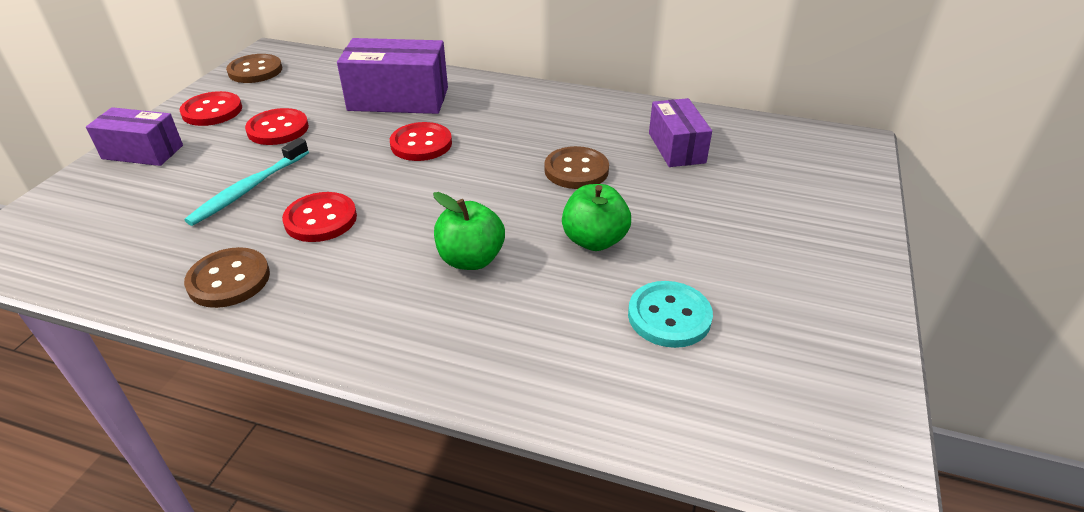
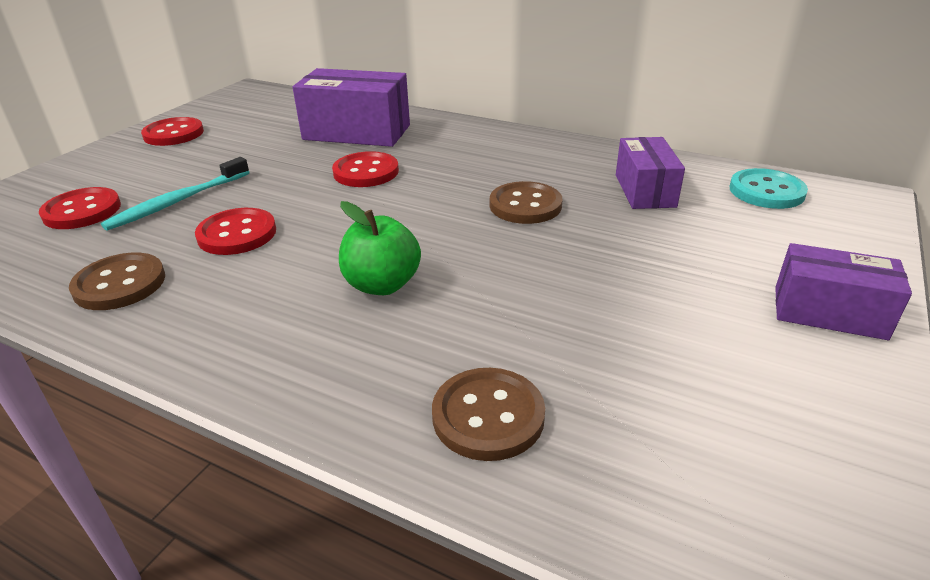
camera: 10 degrees right, 5 degrees down
purple box [86,107,183,166] -> purple box moved to [775,243,912,340]
brown button [226,54,282,83] -> brown button moved to [432,368,545,461]
red button [245,108,309,145] -> red button moved to [39,187,121,229]
green apple [562,184,631,251] -> none
turquoise button [628,281,713,348] -> turquoise button moved to [730,168,808,209]

